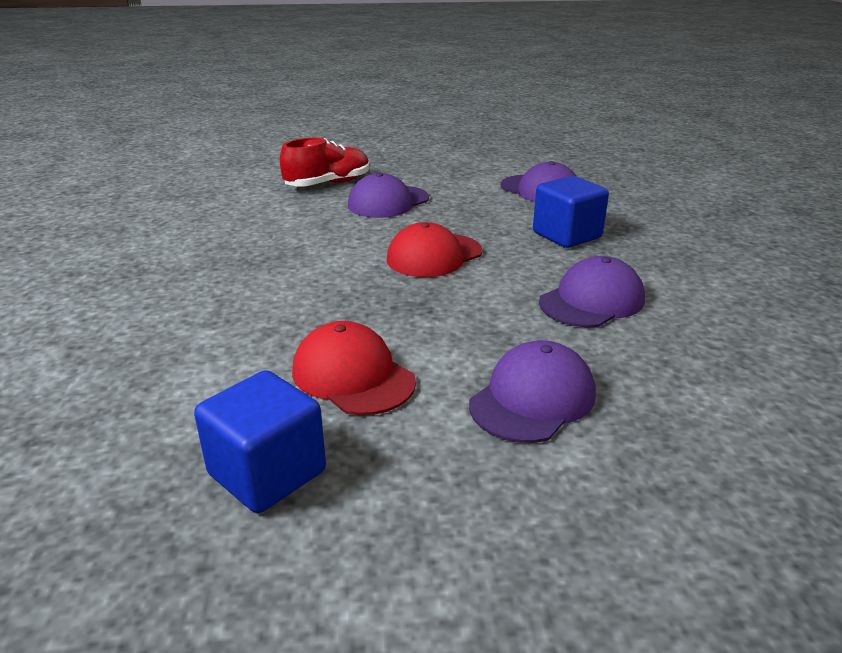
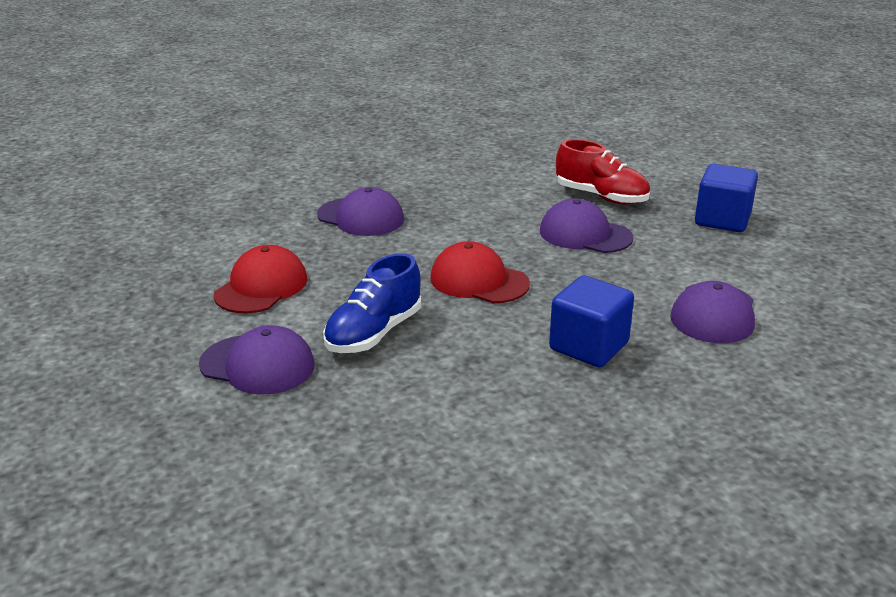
camera: 70 degrees right, 0 degrees up
blue cube [194,370,326,513] -> blue cube moved to [695,164,758,232]
purple cap [539,256,645,327] -> purple cap moved to [317,187,404,236]
none -> blue shoe [323,253,422,353]

